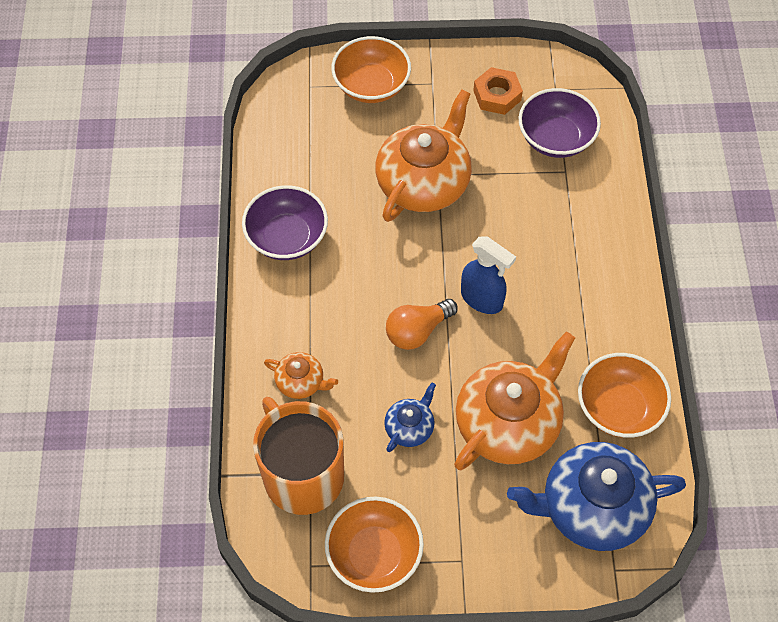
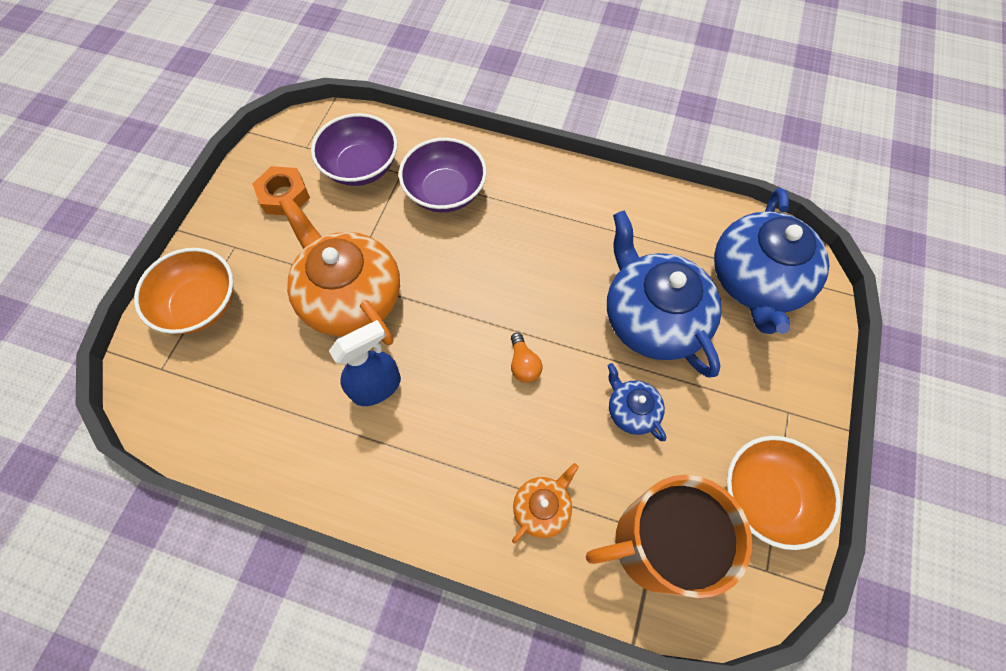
camera: 70 degrees left, 5 degrees up
purple bowl [242,185,328,260] -> purple bowl moved to [399,138,487,212]
orange light bulb [386,299,458,350] -> orange light bulb [511,333,543,383], size x0.64
orange teapot [454,331,575,470] -> blue teapot [607,211,722,378]
blue spray bottle [461,236,516,314] -> blue spray bottle moved to [329,320,401,406]
orange bowl [578,353,671,438] -> none

